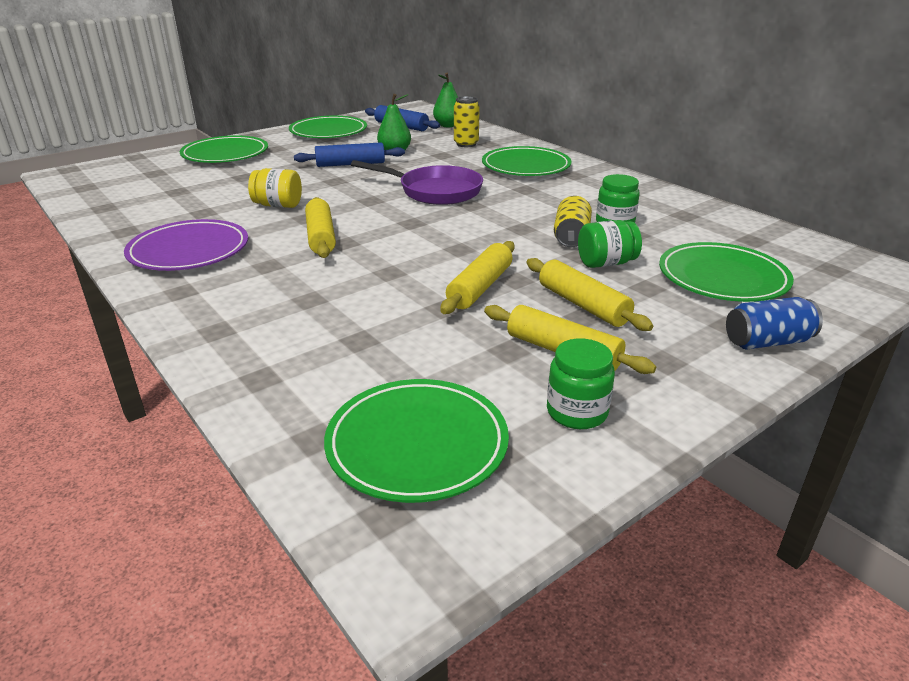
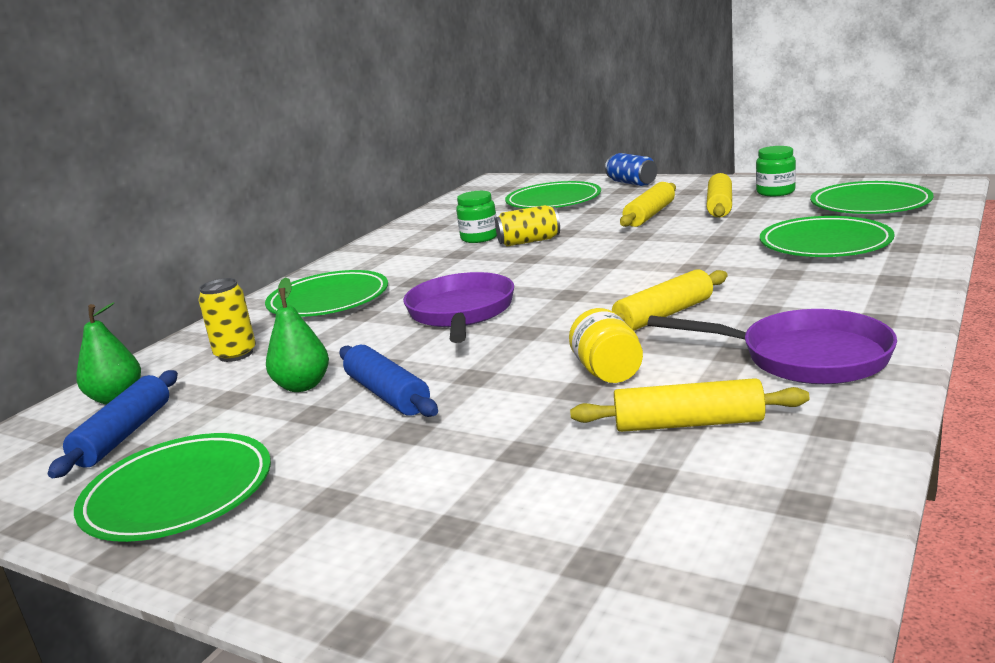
camera: 110 degrees left, 10 degrees down
purple plate [124,219,248,271] -> purple pan [647,309,897,384]
green plate [180,135,268,163] -> green plate moved to [760,216,895,257]
yellow rolling pin [440,241,515,314] -> yellow rolling pin moved to [570,378,809,432]
green jar [578,220,642,268] -> none

